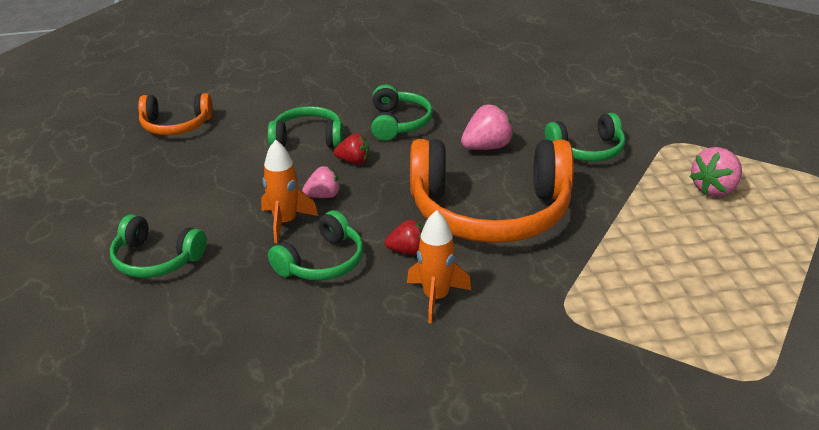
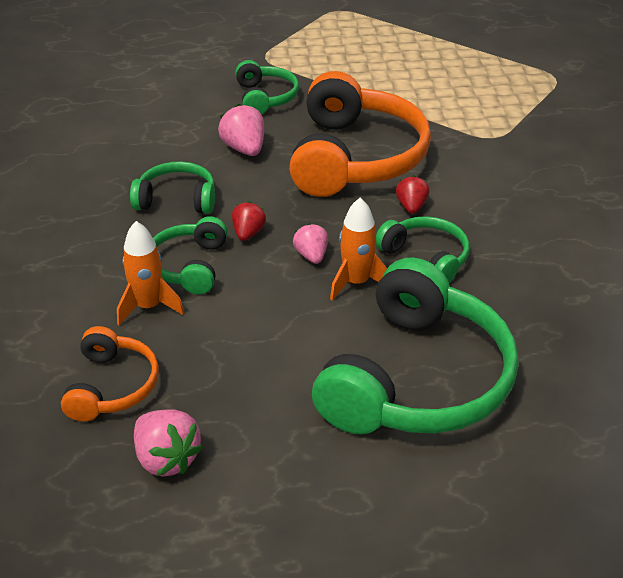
camera: 85 degrees left, 5 degrees up
green headphones [110,214,207,278] -> green headphones [312,257,519,434], size x1.99
orange rocket [407,210,471,323] -> orange rocket moved to [117,221,184,325]
pink strawberry [690,147,742,197] -> pink strawberry moved to [134,409,203,477]

